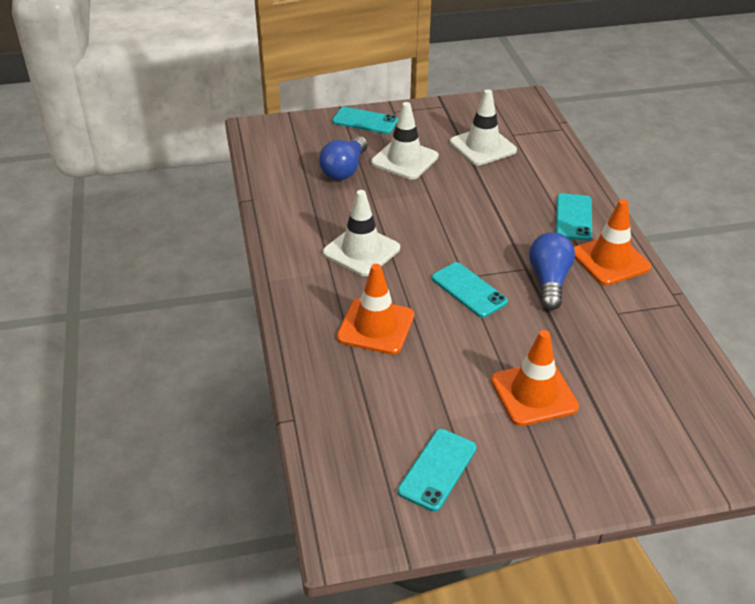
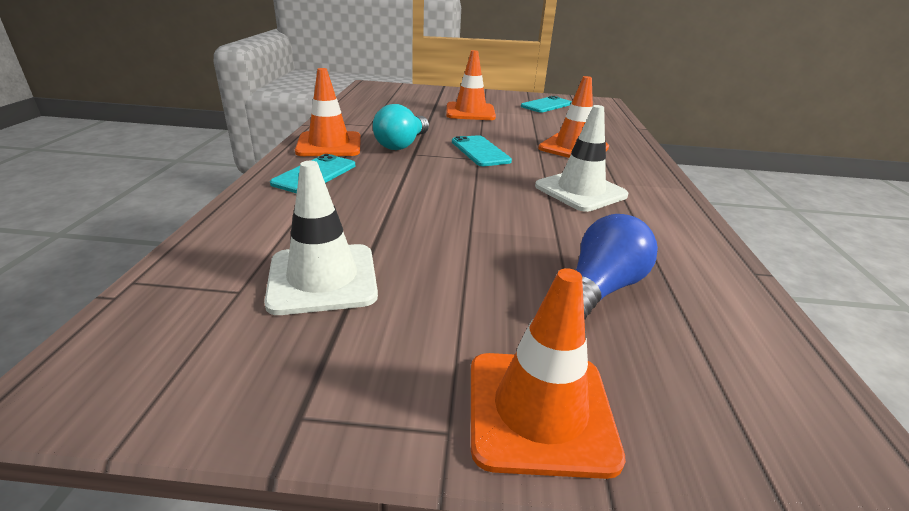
camera: 165 degrees left, 10 degrees down
turquoise phone [332,107,398,134] -> orange traffic cone [471,268,626,479]
white traffic cone [371,102,439,180] -> none
blue light bulb [529,232,575,310] -> turquoise light bulb [373,104,429,150]

